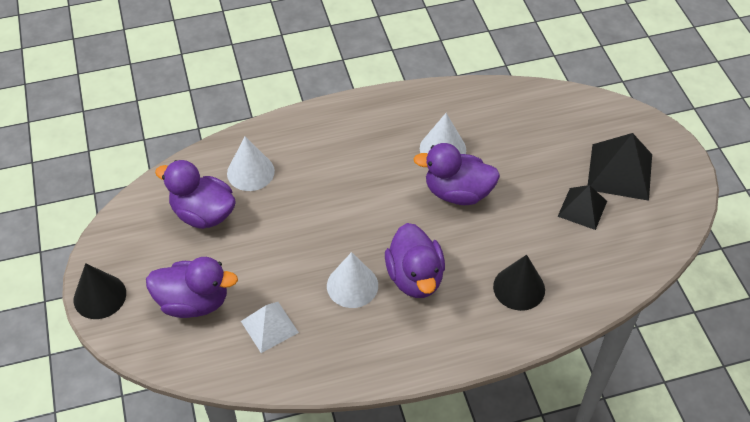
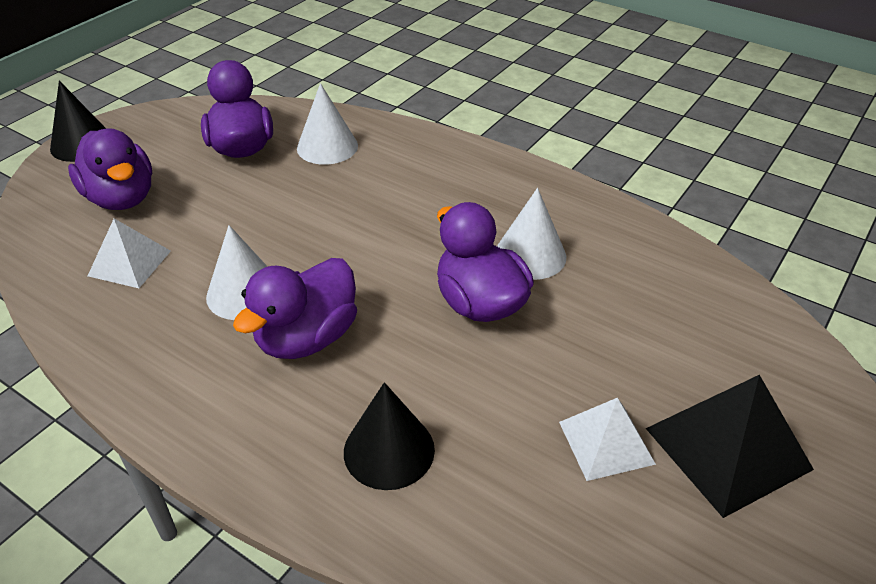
camera: 50 degrees right, 10 degrees down
black pyramid [557,185,607,230] -> white pyramid [559,398,656,481]

